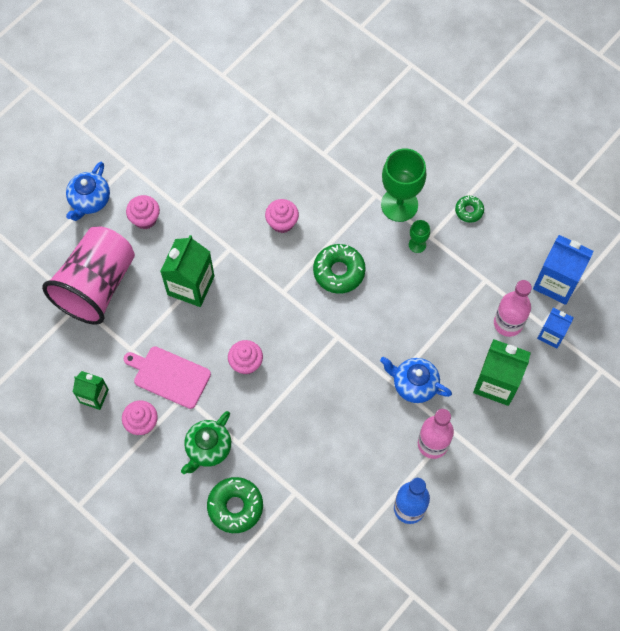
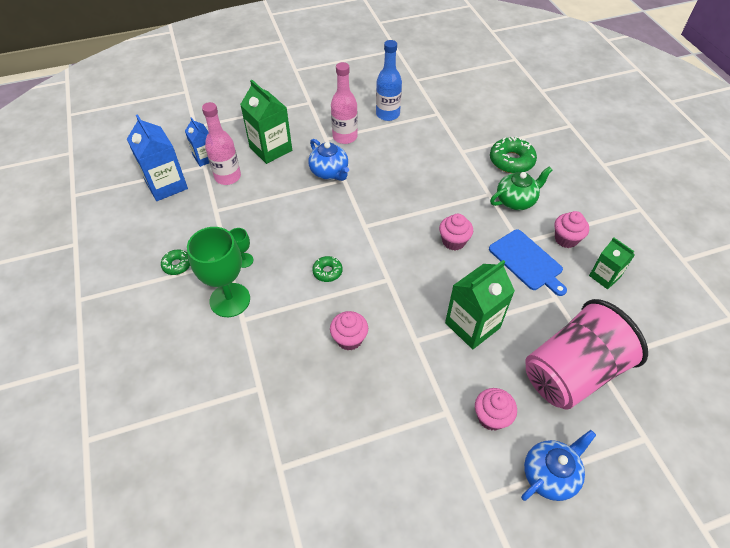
camera: 150 degrees left, 15 degrees down
pink cutting board [124,346,211,409] -> blue cutting board [489,230,567,296]
green donut [313,244,366,294] -> green donut [312,256,343,282], size x0.56

